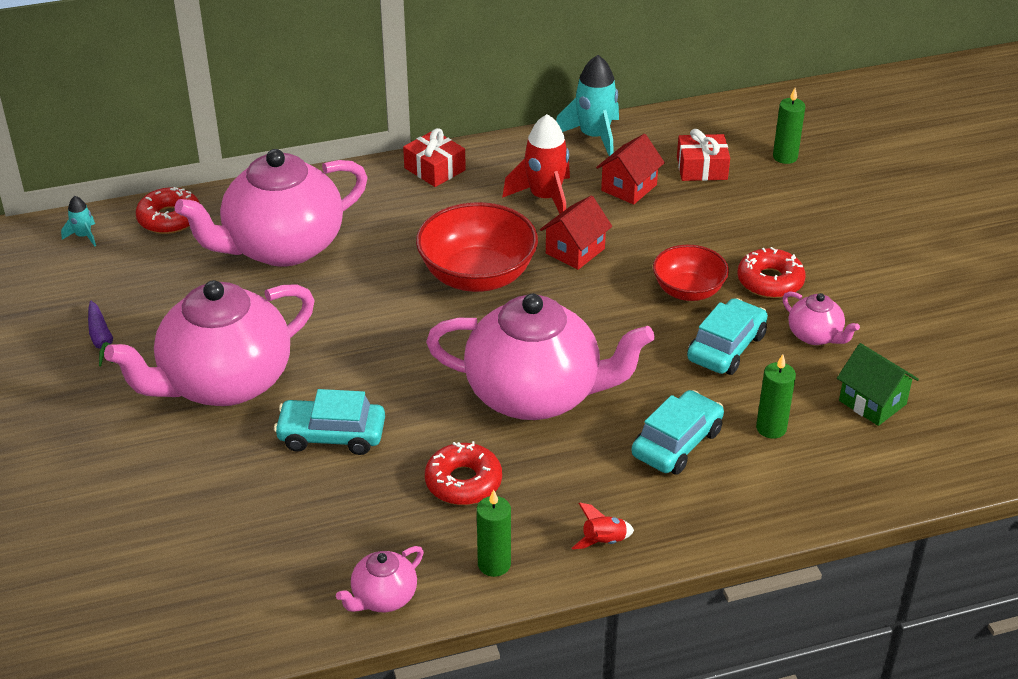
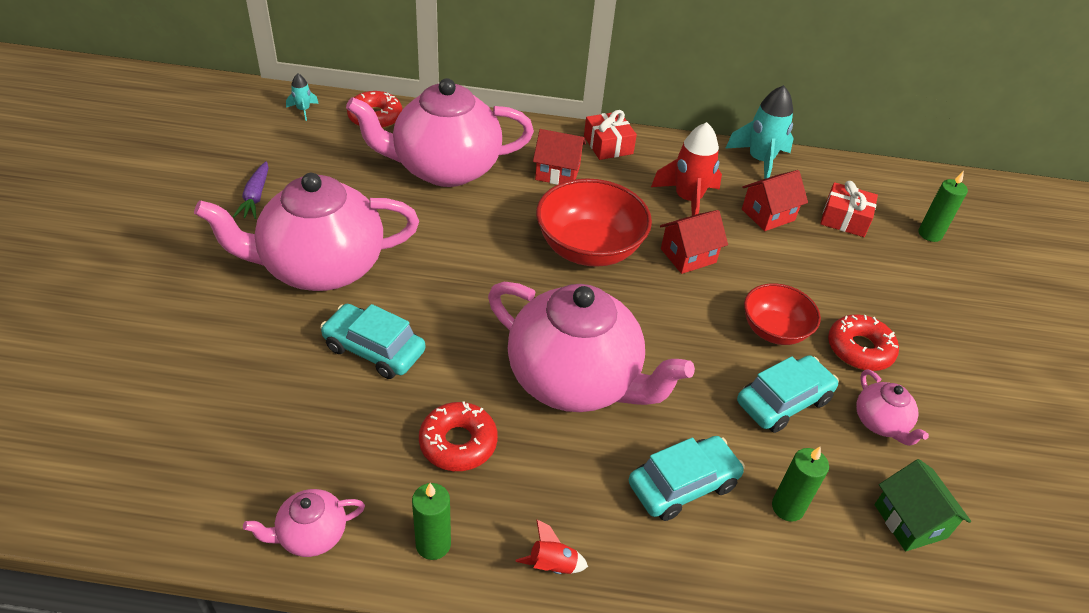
camera: 20 degrees right, 5 degrees up
none -> red house [533,129,586,185]

